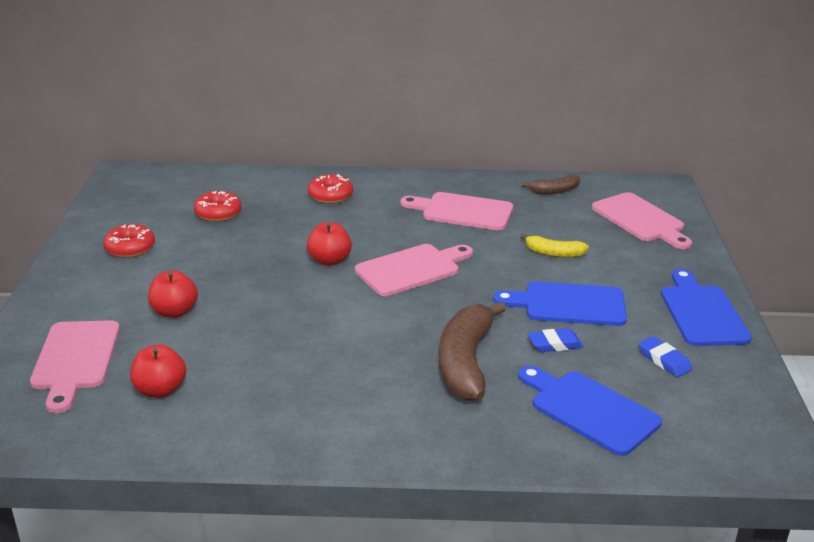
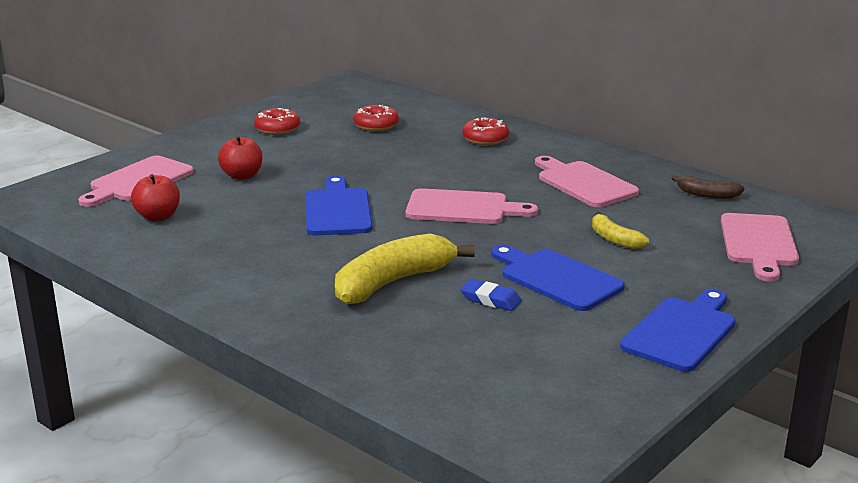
camera: 40 degrees right, 5 degrees down
red apple [307,222,352,266] -> none
brown banana [439,301,506,401] -> yellow banana [335,233,475,304]
blue cutting board [518,366,662,456] -> blue cutting board moved to [306,176,372,235]
blue eraser [639,336,692,377] -> none

